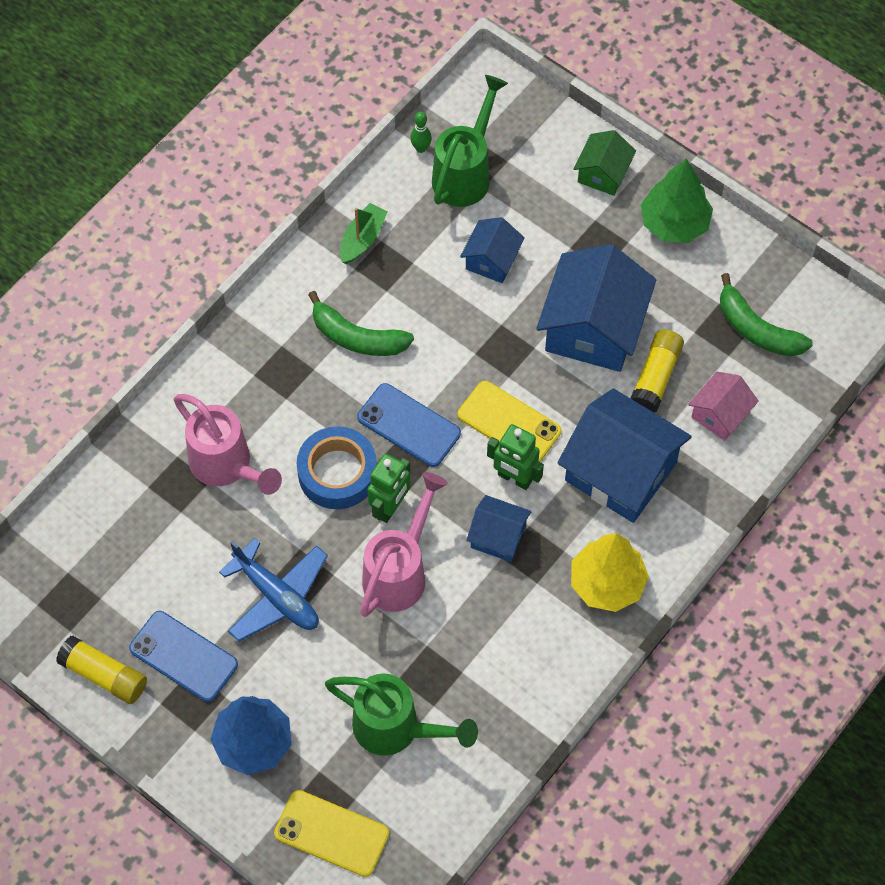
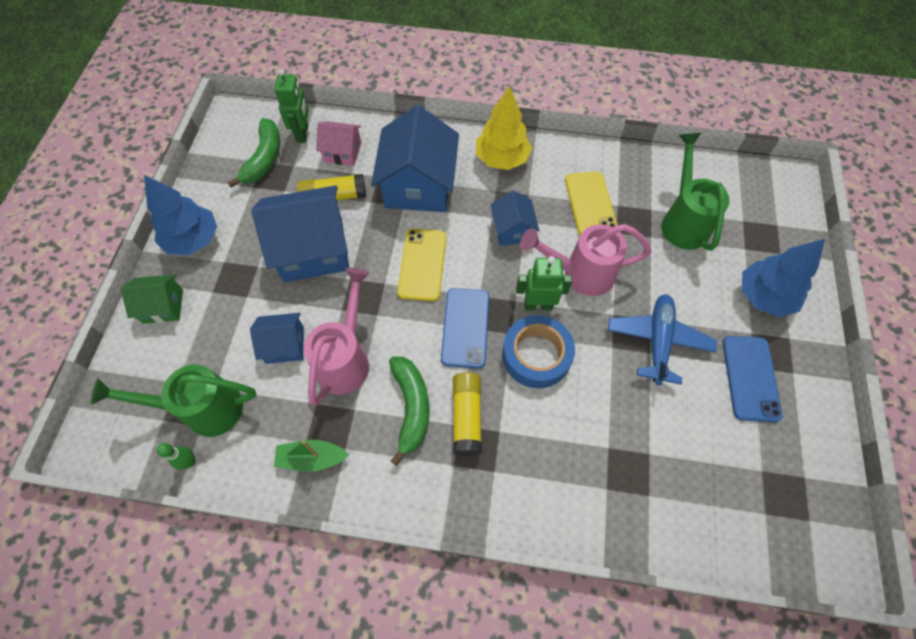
camera: 120 degrees left, 0 degrees up
yellow glue stick [56,636,147,704] -> yellow glue stick moved to [453,372,482,456]
pink watering can [174,394,282,495] -> pink watering can moved to [304,268,370,406]
yellow phone [274,790,389,877] -> yellow phone moved to [565,171,617,235]
green robot [487,424,544,490] -> green robot moved to [274,69,309,143]
green tree [641,159,713,243] -> blue tree [144,175,217,255]

